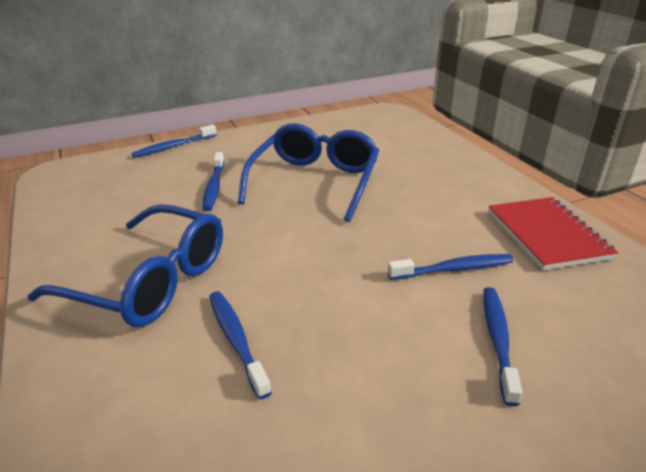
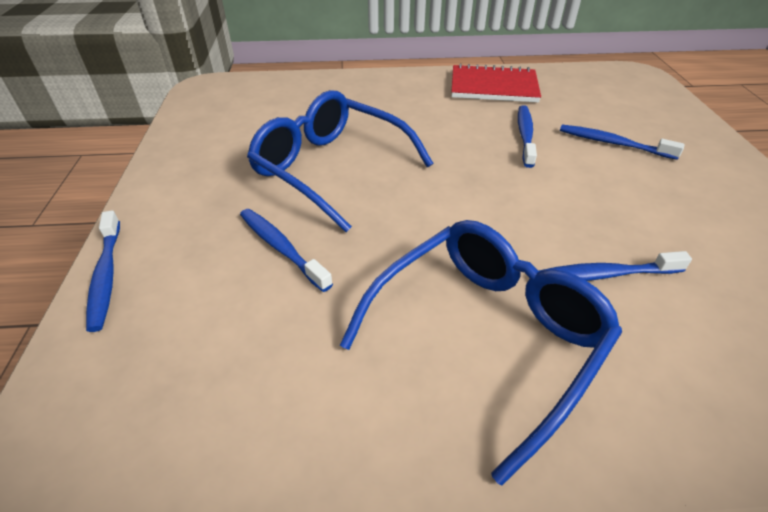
camera: 70 degrees left, 10 degrees up
blue toothbrush [202,152,224,211] -> blue toothbrush turned 150 degrees counterclockwise [240,209,333,292]

